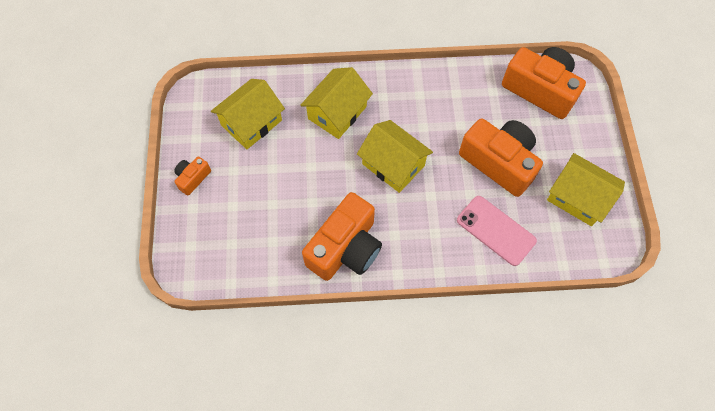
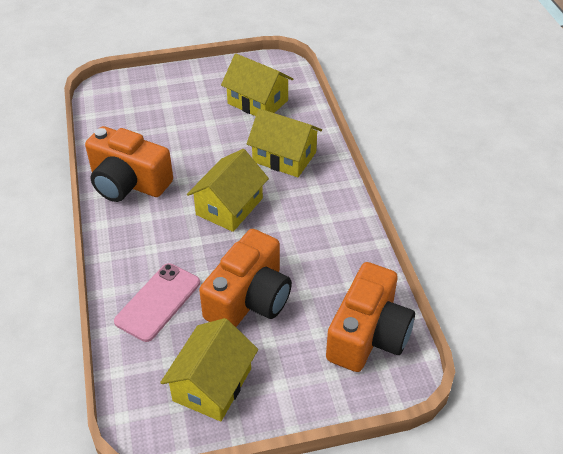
camera: 80 degrees right, 20 degrees down
orange camera [174,156,211,196] -> none

